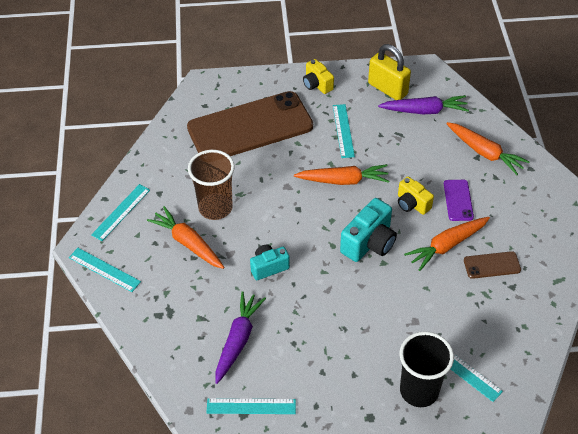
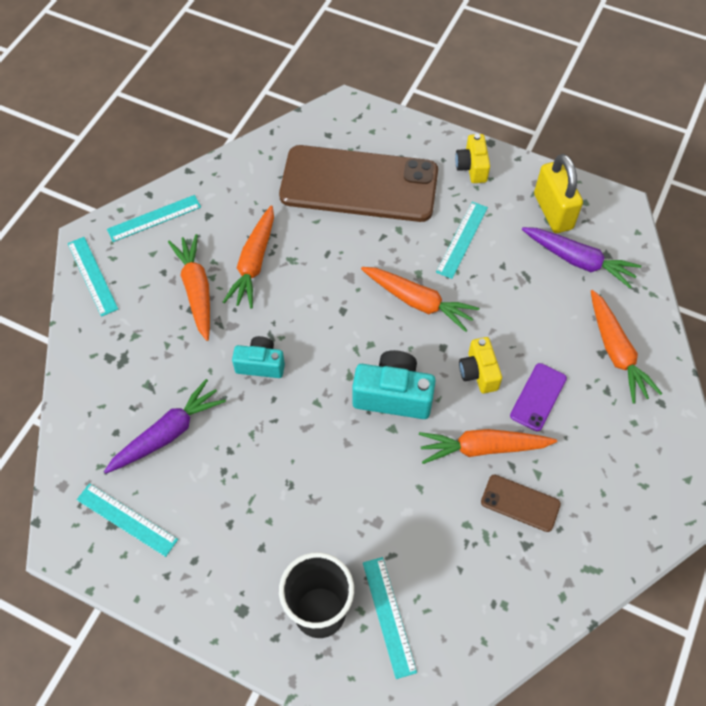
camera: 30 degrees right, 10 degrees up
brown cup [188,150,235,220] -> orange carrot [223,205,274,309]
turquoise camera [340,198,397,262] -> turquoise camera turned 150 degrees counterclockwise [352,350,436,419]

